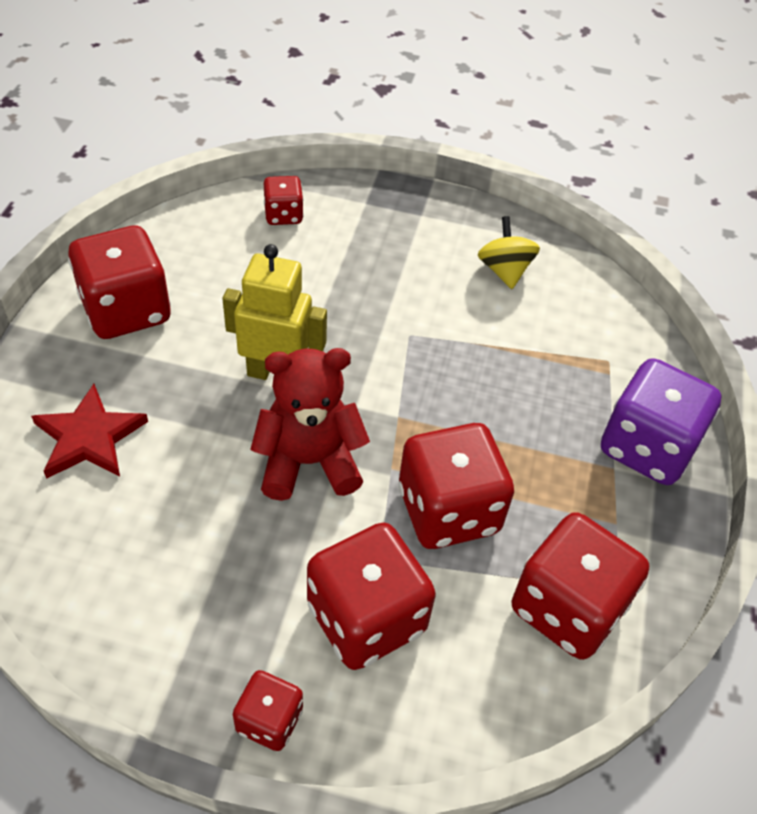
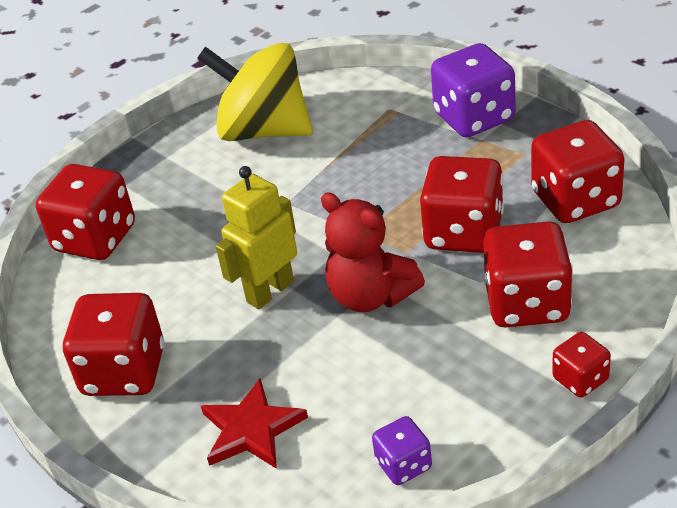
camera: 50 degrees left, 10 degrees down
red teddy bear [251,348,370,501] -> red teddy bear turned 75 degrees counterclockwise [321,192,425,312]
red dice [264,176,304,225] -> red dice [36,164,135,260], size x1.91
yellow spinning top [478,216,540,289] -> yellow spinning top [197,43,313,141], size x2.12
none -> purple dice [372,416,432,485]

